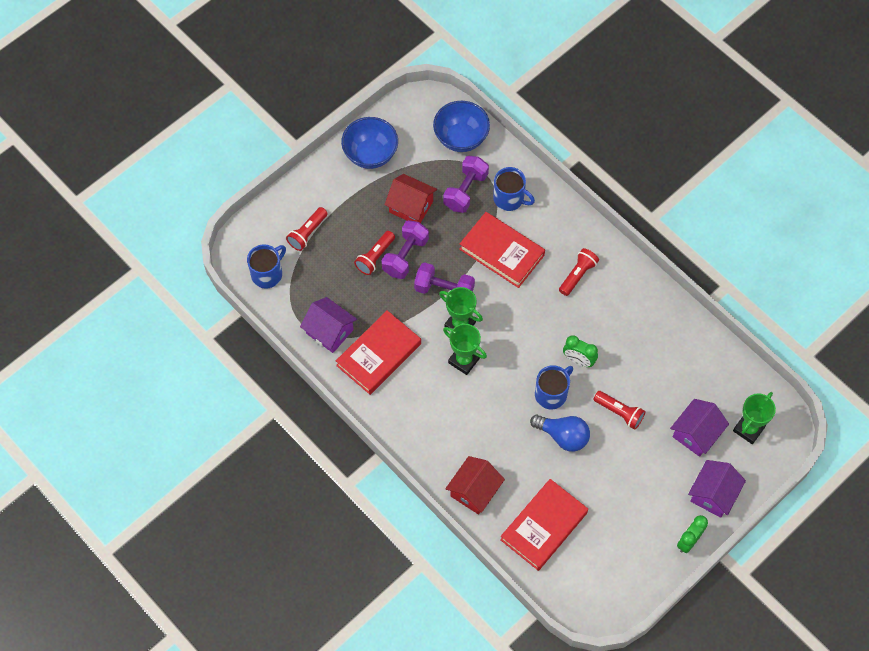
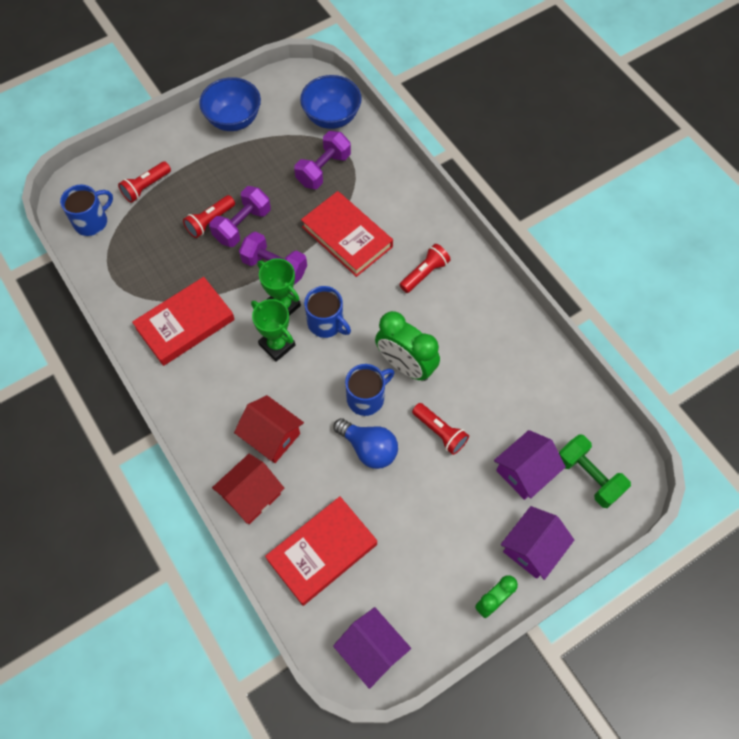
camera: 10 degrees right, 0 degrees up
purple house [300,297,357,353] -> purple house moved to [333,607,411,689]
red house [385,174,437,223] -> red house moved to [234,395,304,463]
blue mug [493,167,535,211] -> blue mug moved to [304,286,351,338]
green clock [563,335,598,367] -> green clock [375,311,440,381], size x1.65
green trophy [733,392,776,444] -> green dumbbell [559,434,631,508]

